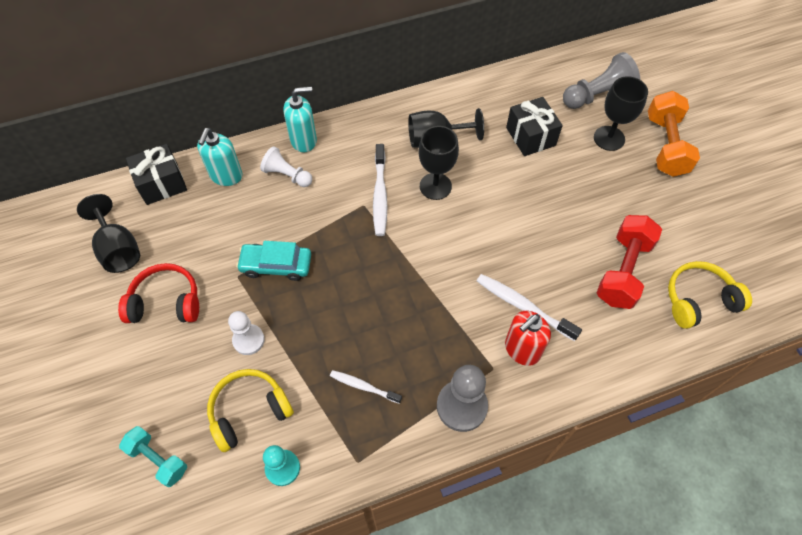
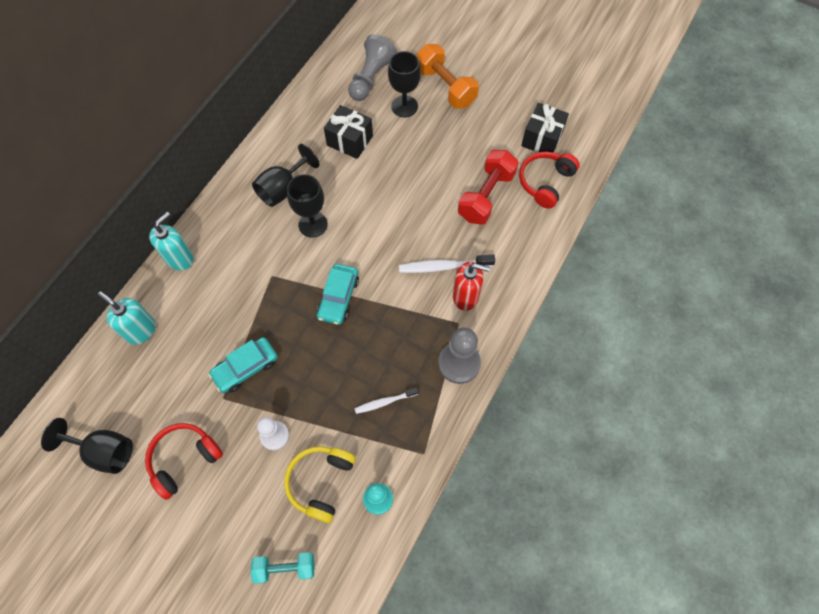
camera: 40 degrees left, 5 degrees up
black gift [126,144,187,205] -> black gift moved to [521,103,569,153]
turquoise soap dispenser [197,128,242,186] -> turquoise soap dispenser turned 150 degrees clockwise [98,291,156,345]
white pawn [260,146,312,187] -> none
white toothbrush [373,144,388,236] -> none
red soap dispenser [505,311,551,366] -> red soap dispenser turned 90 degrees counterclockwise [453,262,490,311]
red dumbbell [597,215,662,309] -> red dumbbell turned 45 degrees clockwise [458,150,519,225]
yellow headphones [668,261,752,329] -> red headphones [519,151,580,209]
none -> turquoise car [317,264,359,325]

